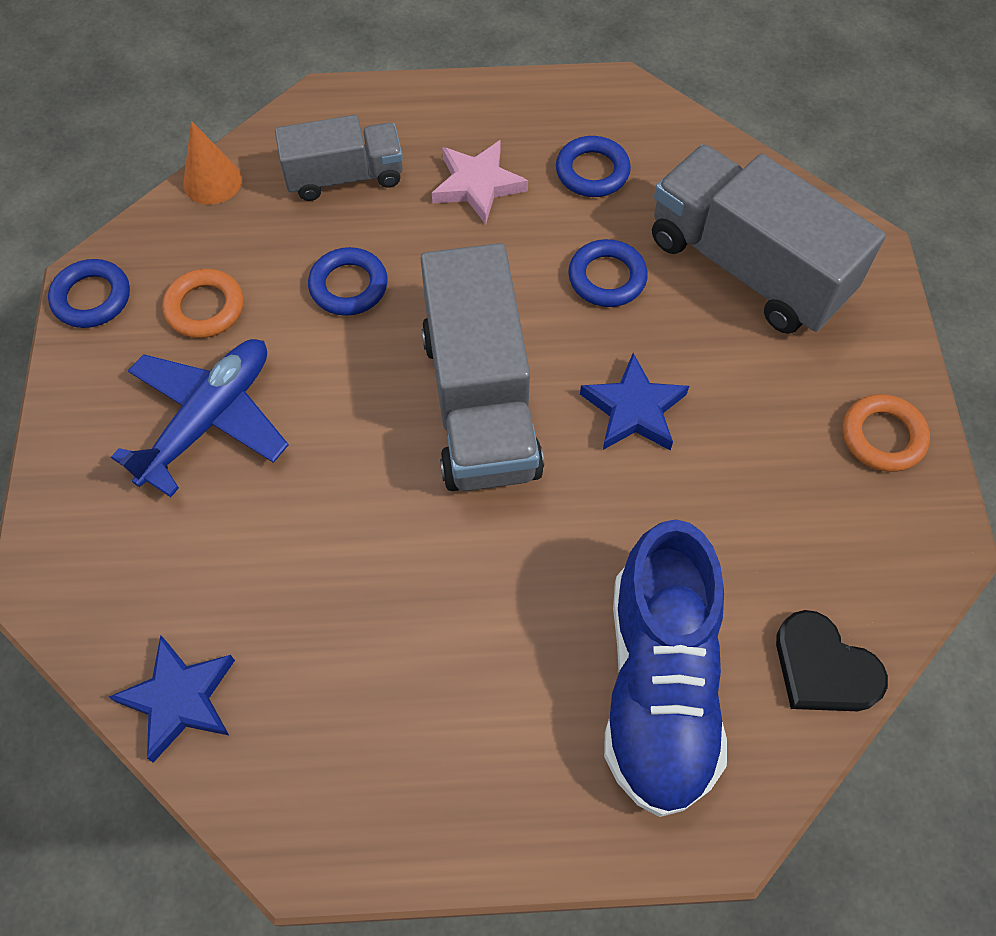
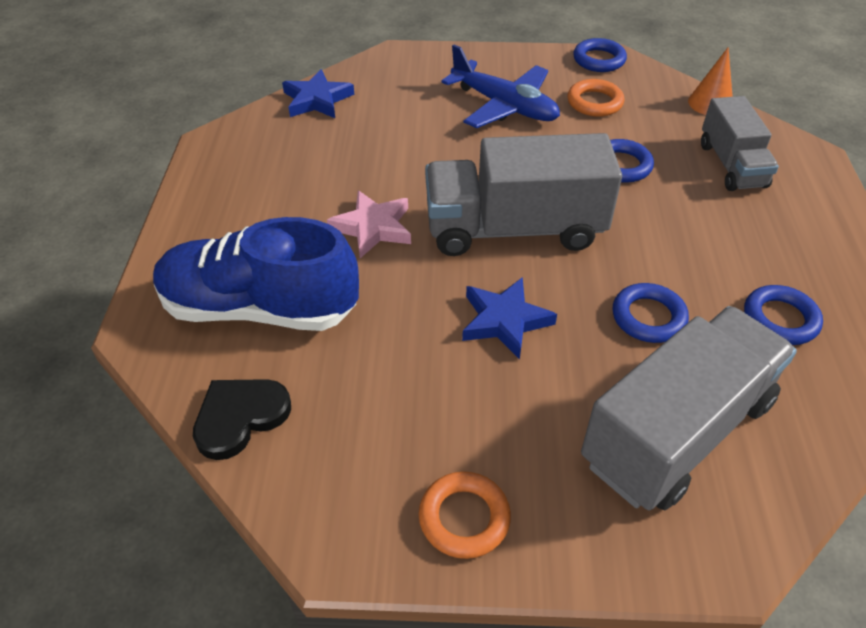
camera: 95 degrees right, 15 degrees down
pink star [432,140,528,224] -> pink star moved to [327,190,411,258]

